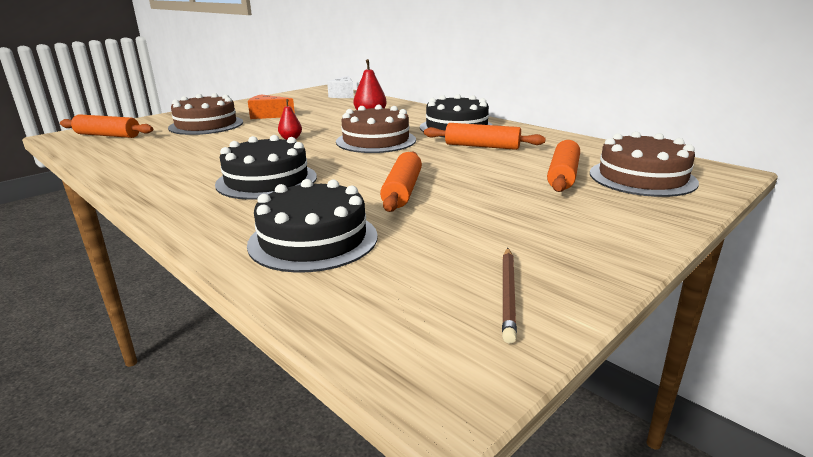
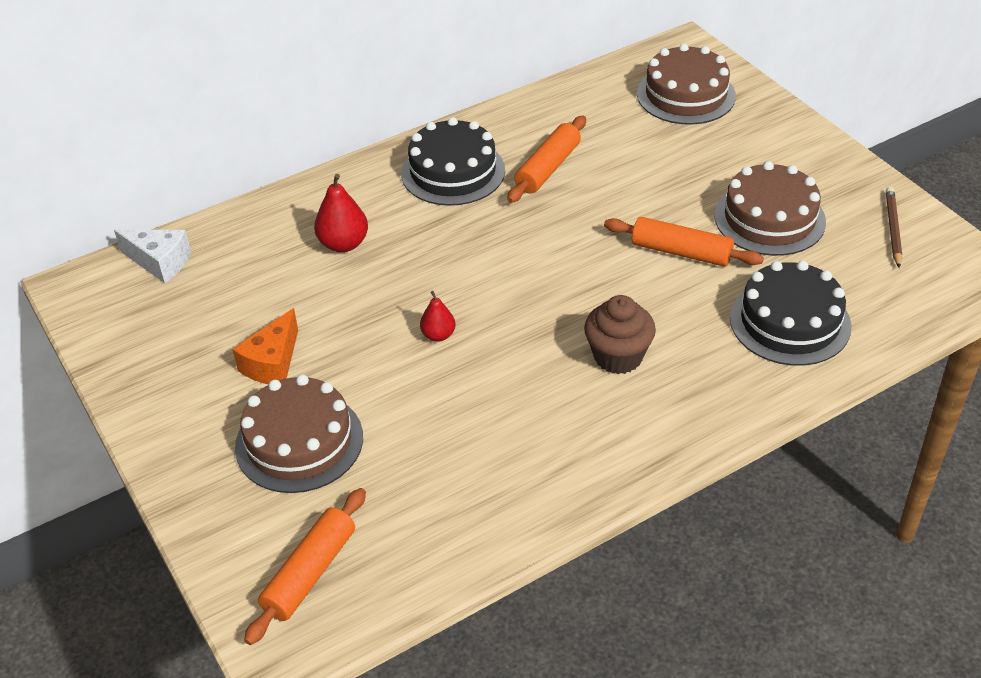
camera: 75 degrees left, 20 degrees up
black cake [215,135,317,200] -> brown cupcake [584,295,656,374]
brown cake [336,105,416,153] -> brown cake moved to [714,161,826,256]
brown pencil [502,248,517,344] -> brown pencil turned 105 degrees counterclockwise [886,187,902,268]
orange rolling pin [547,140,580,192] -> none

